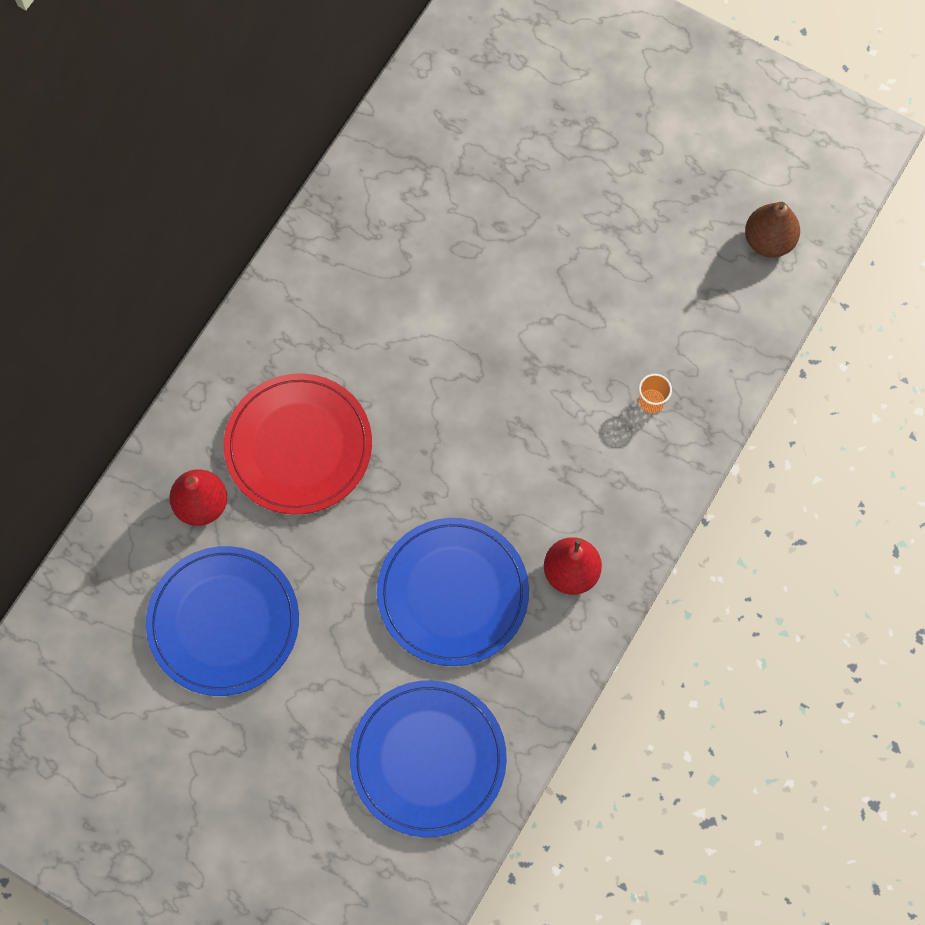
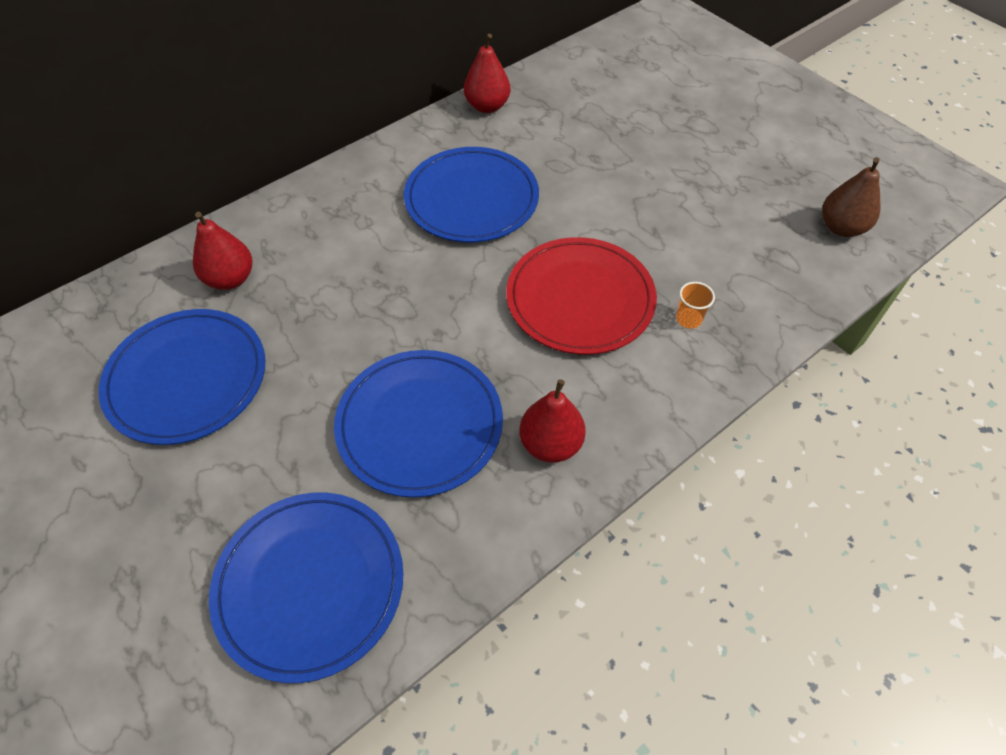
camera: 20 degrees right, 15 degrees down
red plate [224,373,372,515] -> red plate moved to [507,237,657,354]
none -> blue plate [404,147,539,242]
none -> red pear [464,34,510,113]

